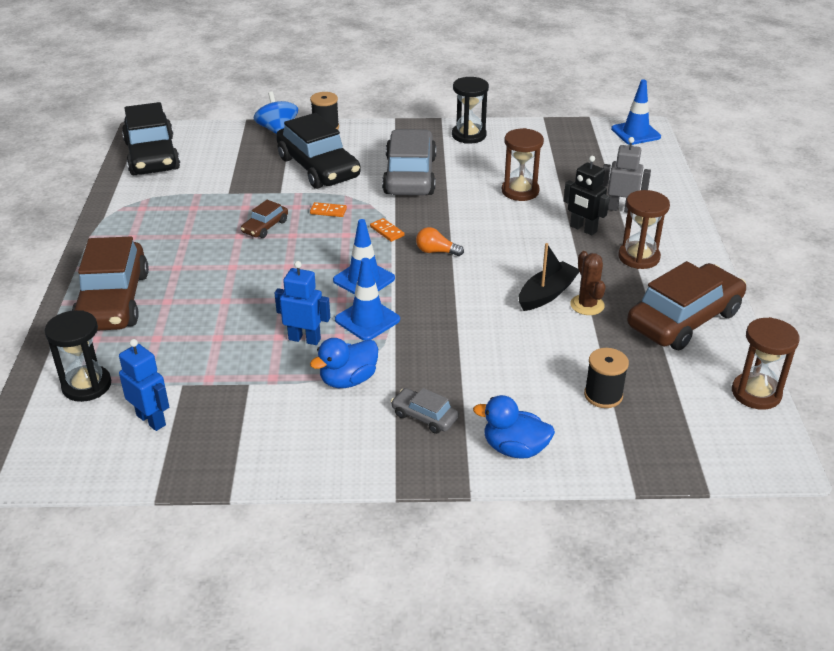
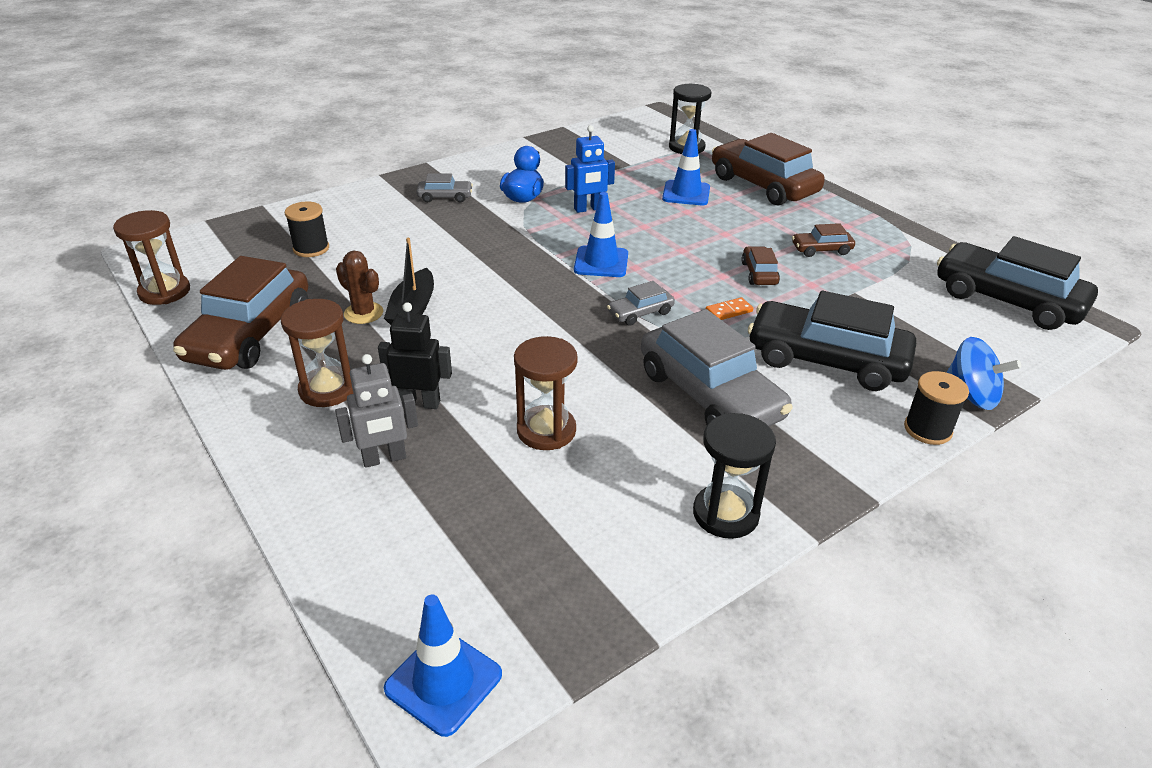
camera: 145 degrees right, 0 degrees up
blue robot [119,339,169,431] -> none
blue traffic cone [335,258,400,341] -> blue traffic cone moved to [662,129,710,205]
orange domino [370,218,404,242] -> grey car [607,281,675,326]
orange light bulb [416,227,464,256] -> none
blue duck [473,395,555,459] -> none
none -> brown car [792,223,855,257]

